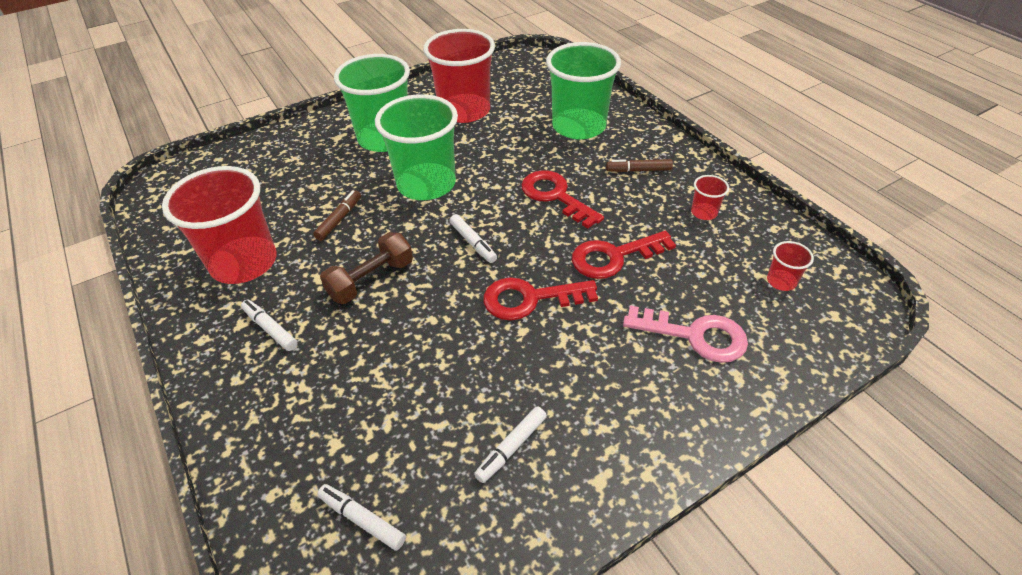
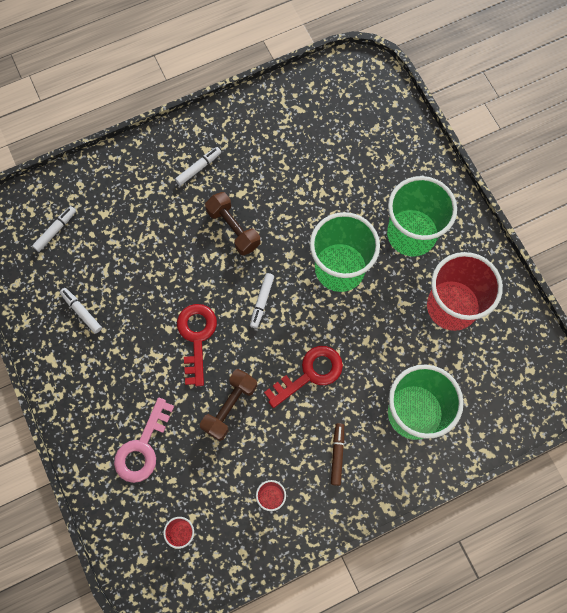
camera: 95 degrees right, 25 degrees up
red cup [162,166,277,284] -> none
brown marker [313,190,361,241] -> none
white marker [450,214,497,263] -> white marker turned 45 degrees counterclockwise [250,273,274,328]
red key [572,231,676,279] -> brown dumbbell [200,369,257,441]

